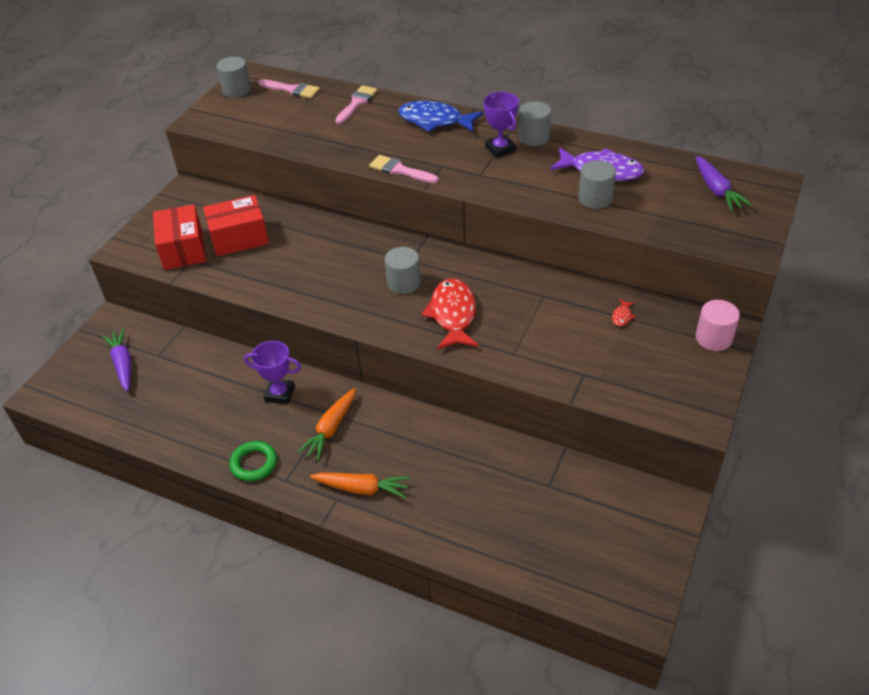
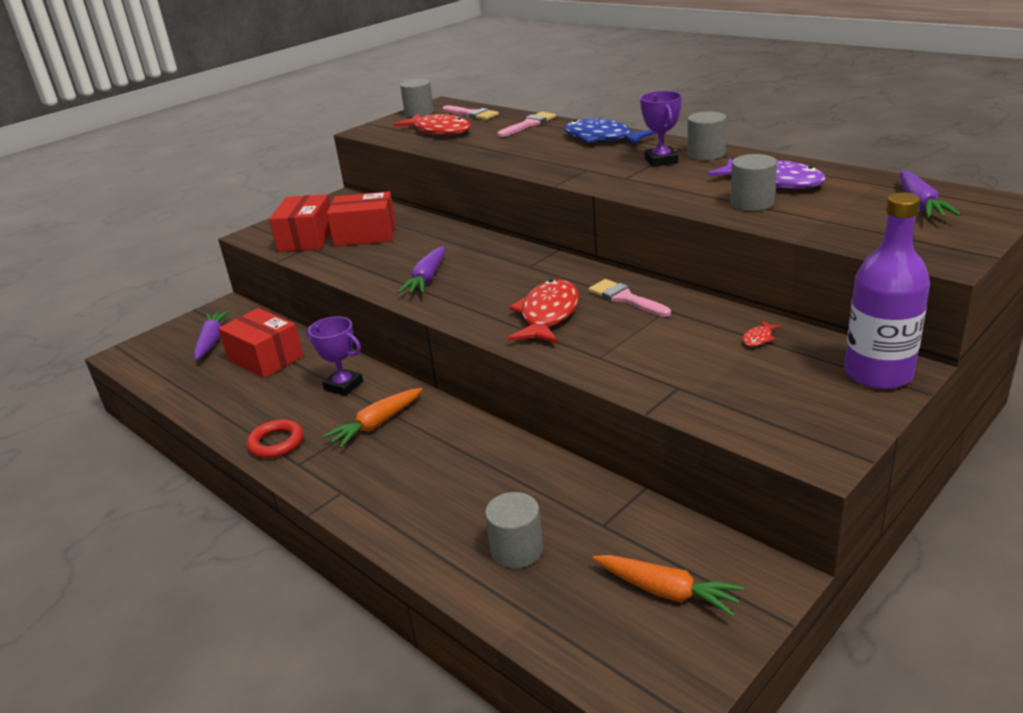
camera: 20 degrees right, 15 degrees down
green ring [229,441,277,481] -> red ring [246,419,303,458]
orange carrot [310,473,410,498] -> orange carrot moved to [593,555,744,617]
pink brush [369,155,439,184] -> pink brush moved to [589,279,671,317]
grey cylinder [385,247,421,294] -> grey cylinder moved to [485,492,543,568]
pink cylinder [696,300,740,351] -> purple bottle [844,192,930,389]
none -> red box [218,308,303,378]
none -> red fish [393,113,471,135]
none -> purple carrot [397,246,445,294]

